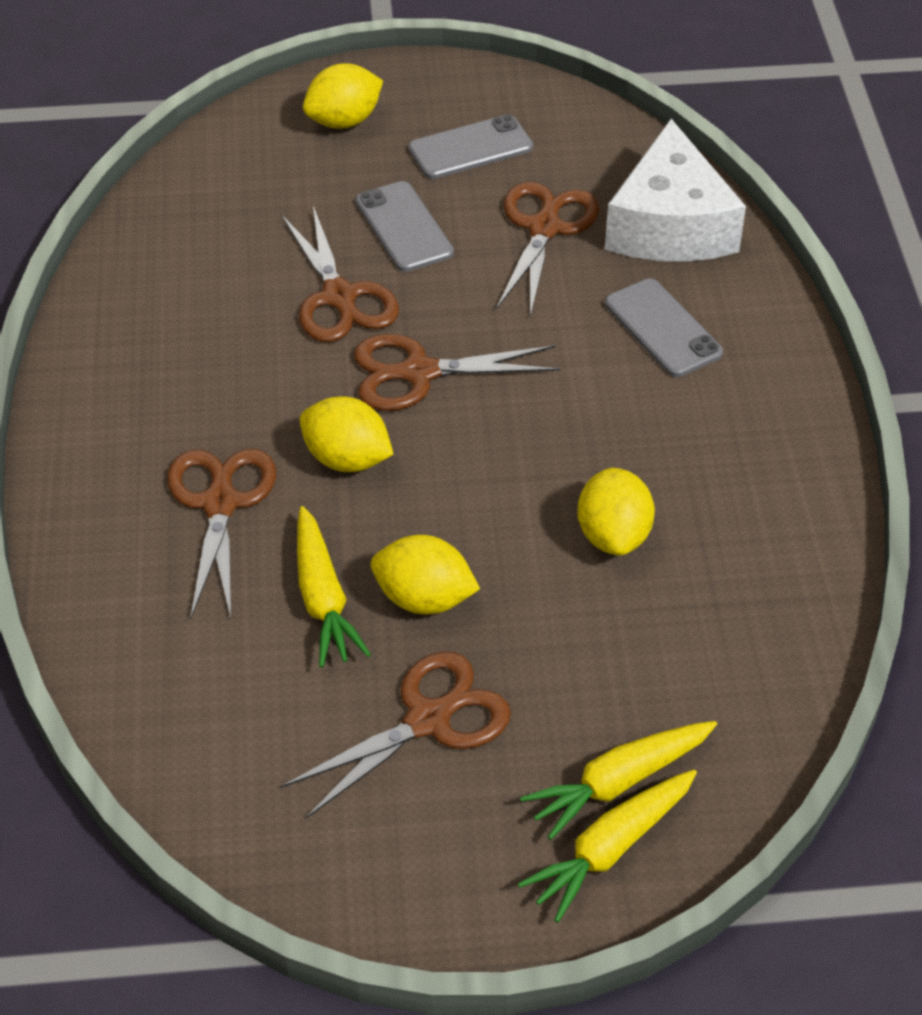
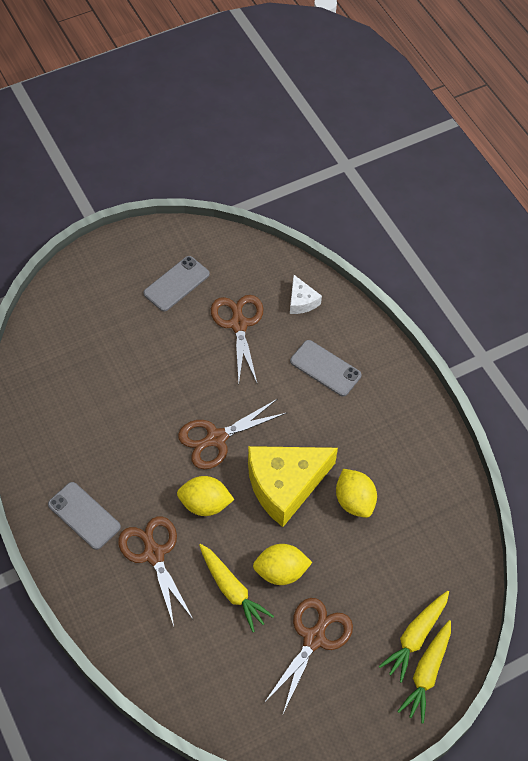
camera: 25 degrees left, 10 degrees up
brown scissors [282,206,399,342] -> none
yellow lemon [303,63,383,129] -> none
grey phone [355,181,454,272] -> grey phone moved to [48,482,121,550]
white cheese [605,119,746,262] -> white cheese [290,275,322,314], size x0.47
none -> yellow cheese [248,446,338,527]

